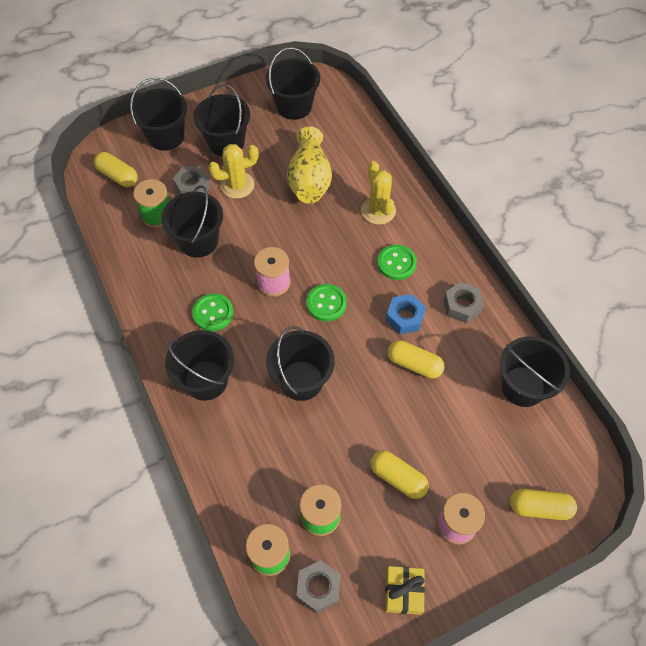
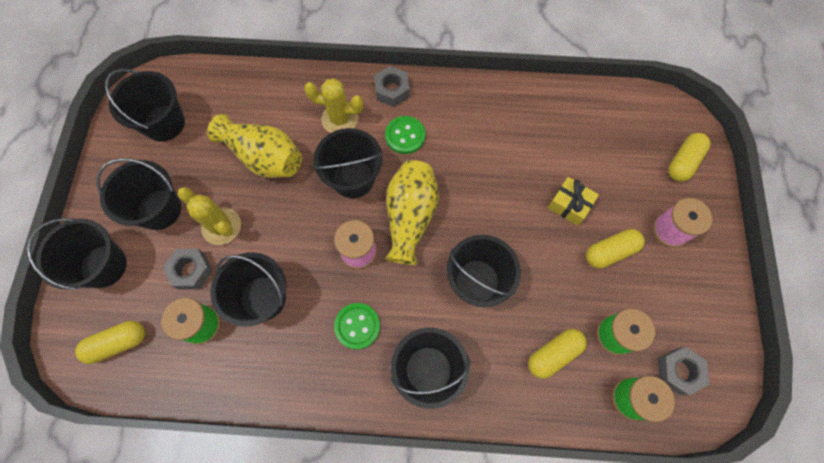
camera: 60 degrees left, 10 degrees up
yellow cactus [208,144,259,199] -> yellow cactus turned 60 degrees counterclockwise [177,187,241,245]
green button [306,284,347,321] -> yellow vase [385,160,439,265]
yellow gift [385,566,425,615] -> yellow gift moved to [548,177,599,226]
blue nut [386,294,426,334] -> none
yellow capsule [387,340,445,378] -> yellow capsule moved to [528,329,587,379]
grey nut [444,282,484,323] -> grey nut moved to [374,66,410,107]
black bucket [500,336,570,407] -> black bucket moved to [313,128,383,198]

